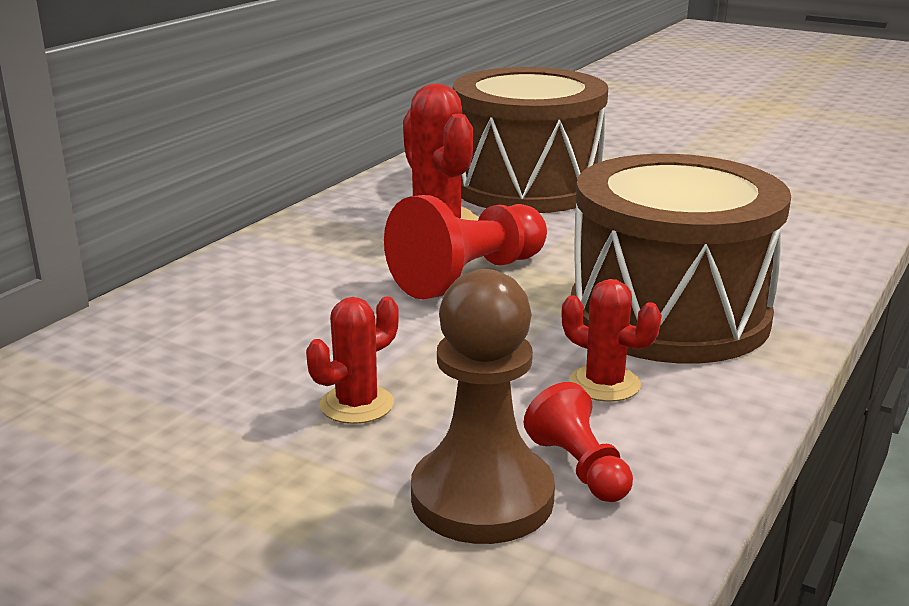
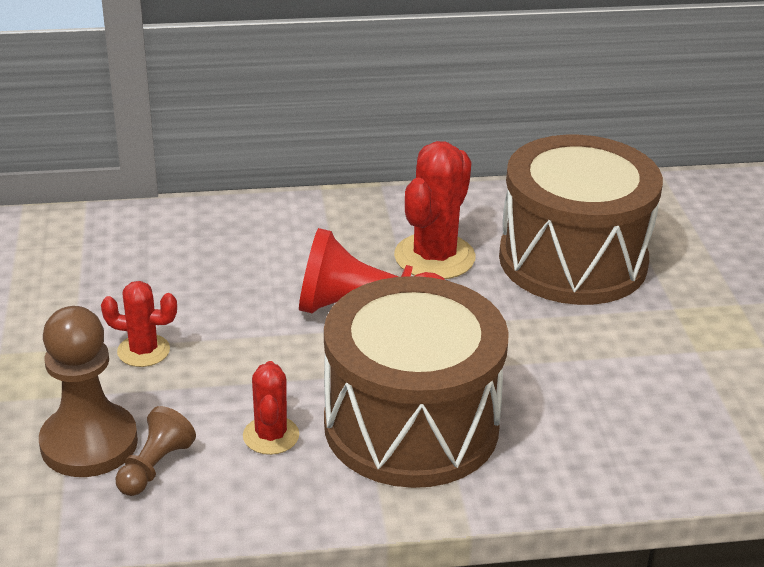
camera: 50 degrees right, 10 degrees up
red pawn [524,382,633,502] -> brown pawn [116,406,196,496]

